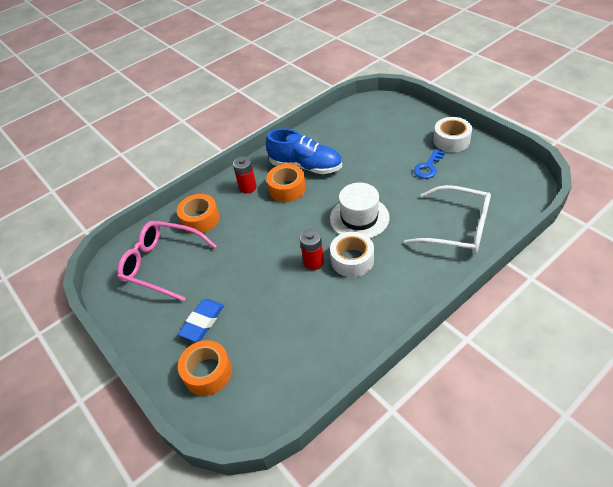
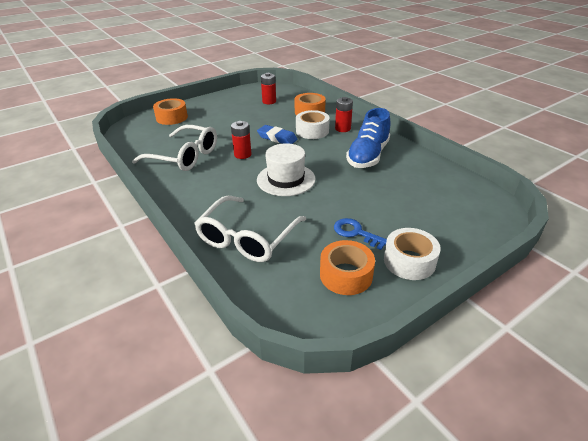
camera: 90 degrees right, 10 degrees down
pink glasses [117,221,216,302] -> red battery [261,73,276,104]
blue eraser [178,299,224,342] -> blue eraser moved to [257,125,298,144]
orange tape [266,164,306,202] -> orange tape moved to [320,240,375,295]
white tape [330,232,374,277] -> white tape moved to [296,110,330,139]
none -> white glasses [132,125,217,171]

